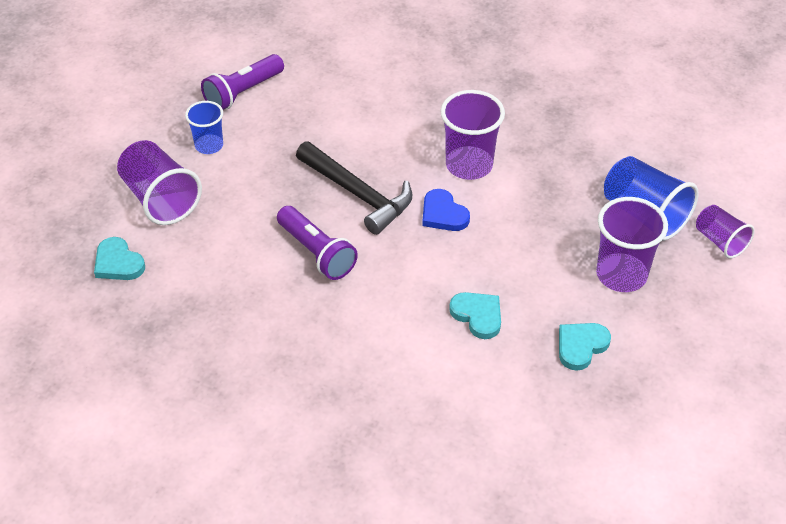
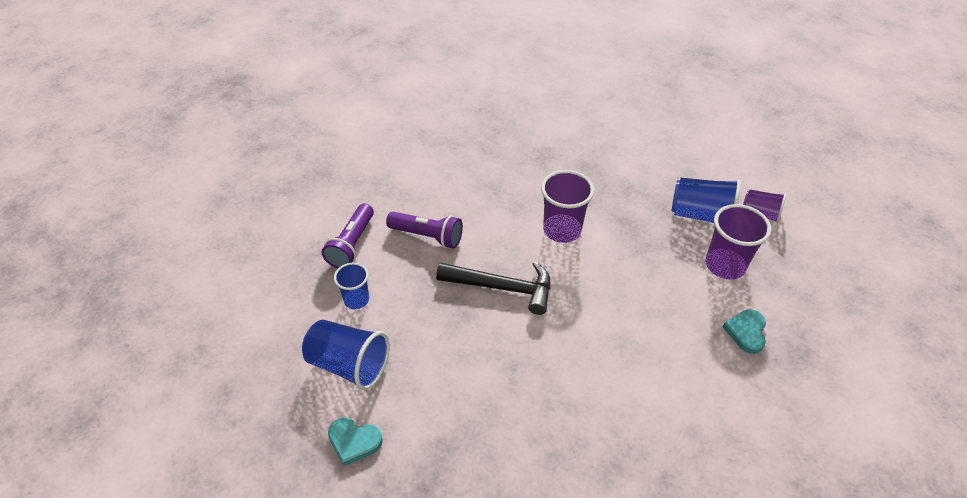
camera: 30 degrees left, 0 degrees up
purple cup [117,140,202,225] -> blue cup [302,320,390,390]
purple flashlight [277,206,358,280] -> purple flashlight moved to [386,212,463,249]
blue heart [422,189,470,231] -> none
turquoise heart [449,292,501,339] -> none

